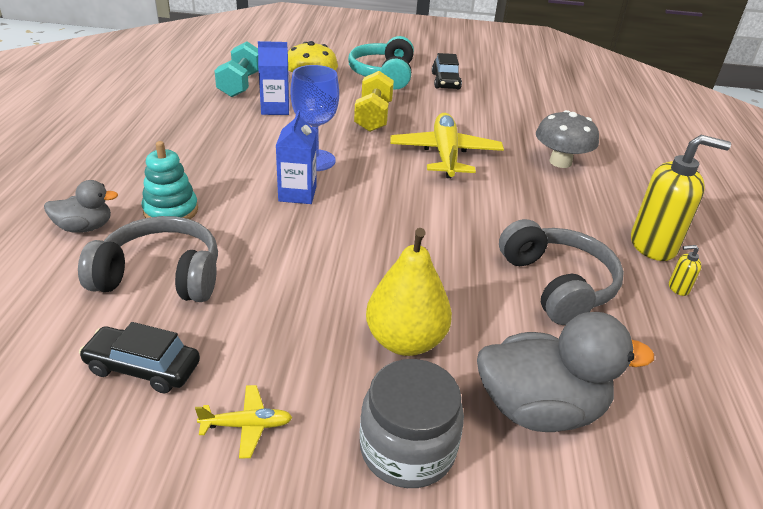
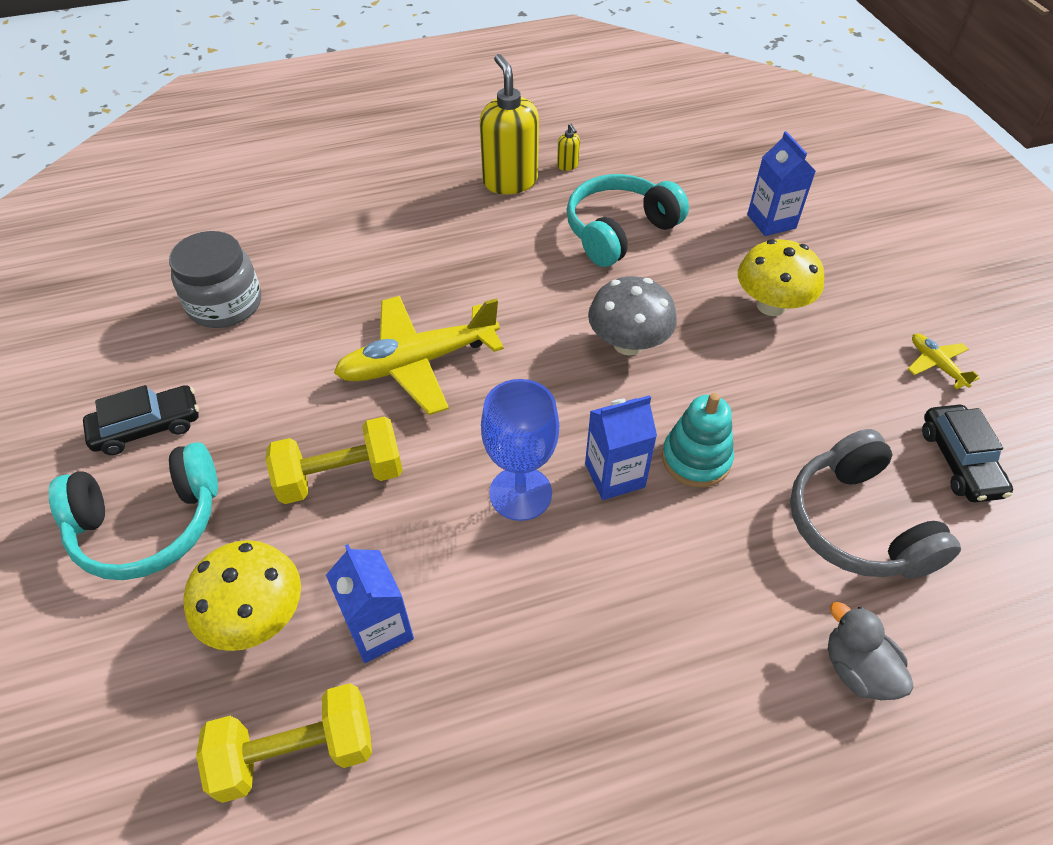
camera: 110 degrees left, 15 degrees up
turquoise stacking toy [142,141,198,219] -> turquoise stacking toy moved to [662,393,734,487]
turquoise dumbbell [215,42,259,97] -> yellow dumbbell [196,683,372,803]
grey jar [360,359,464,488] -> grey jar moved to [169,231,261,328]
yellow pear [366,228,452,356] -> yellow mushroom [738,239,824,316]
grey duck [477,312,654,432] -> blue carton [747,131,816,236]
grey headphones [499,219,624,325] -> turquoise headphones [566,174,689,267]
grey mushroom [536,110,599,168] -> grey mushroom moved to [588,276,677,356]

